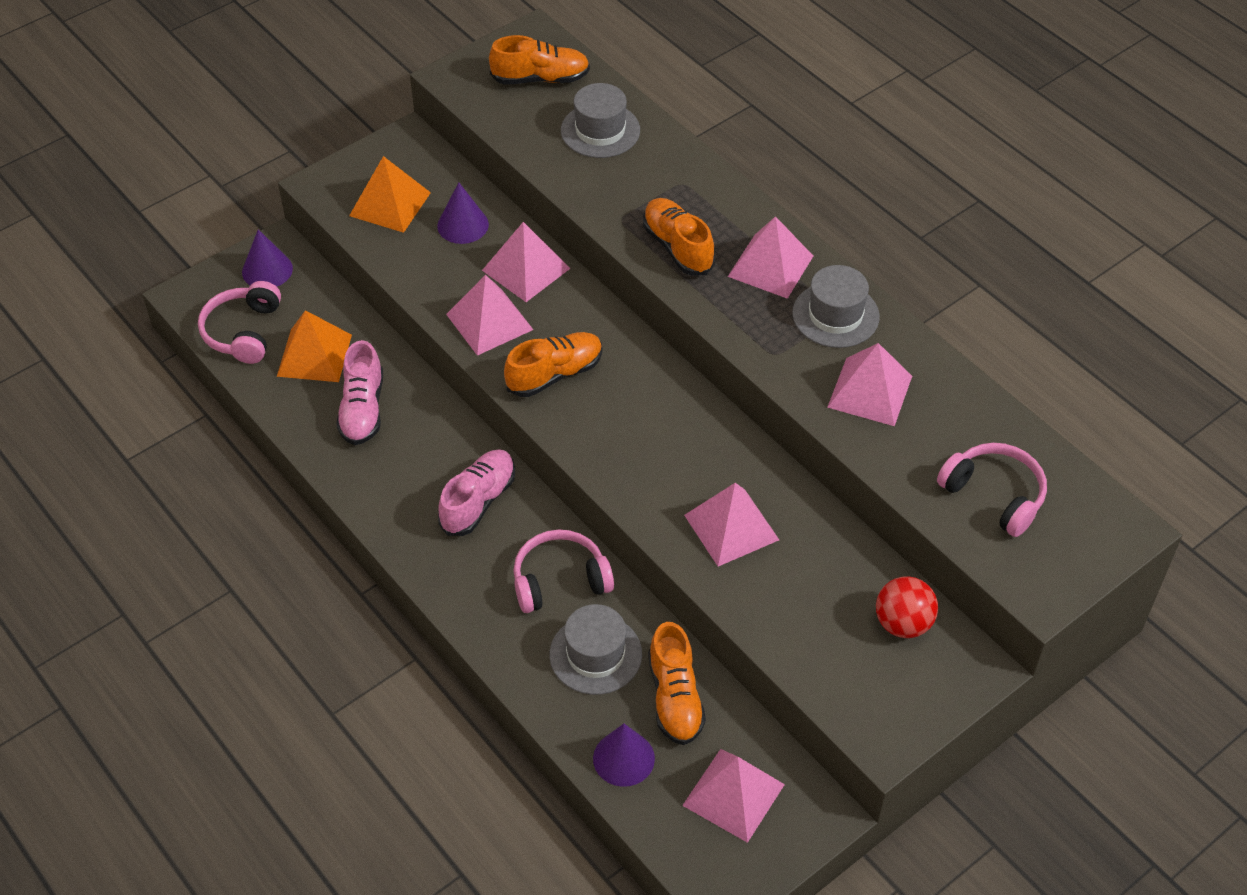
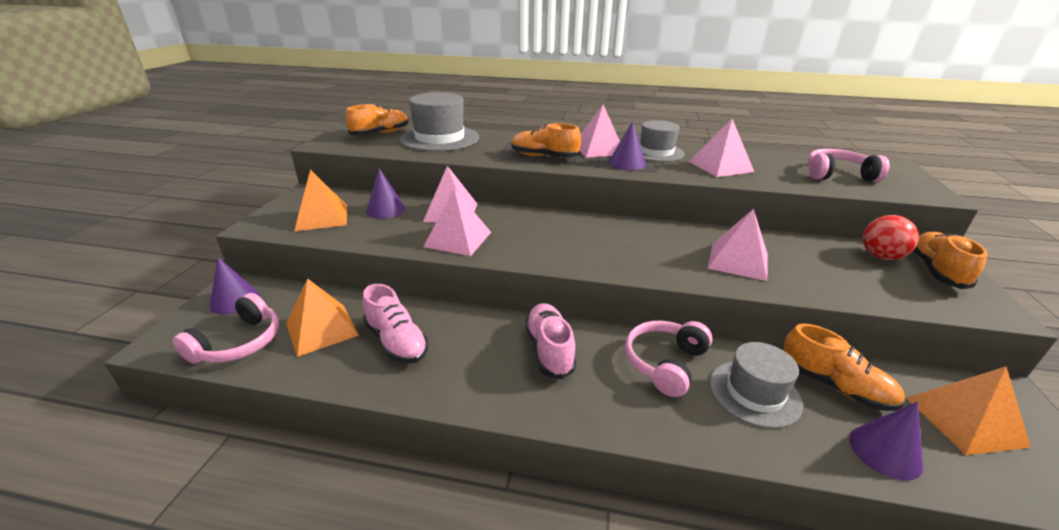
camera: 40 degrees left, 20 degrees down
pink headphones [198,281,281,364] -> pink headphones turned 120 degrees counterclockwise [173,293,279,364]
orange shoe [504,332,603,397] -> orange shoe moved to [913,232,987,289]
grey hat [561,83,640,158] -> grey hat [400,92,479,152], size x1.53
pink pyramid [682,749,785,843] -> orange pyramid [907,367,1031,455]
none -> purple cone [609,121,646,170]

